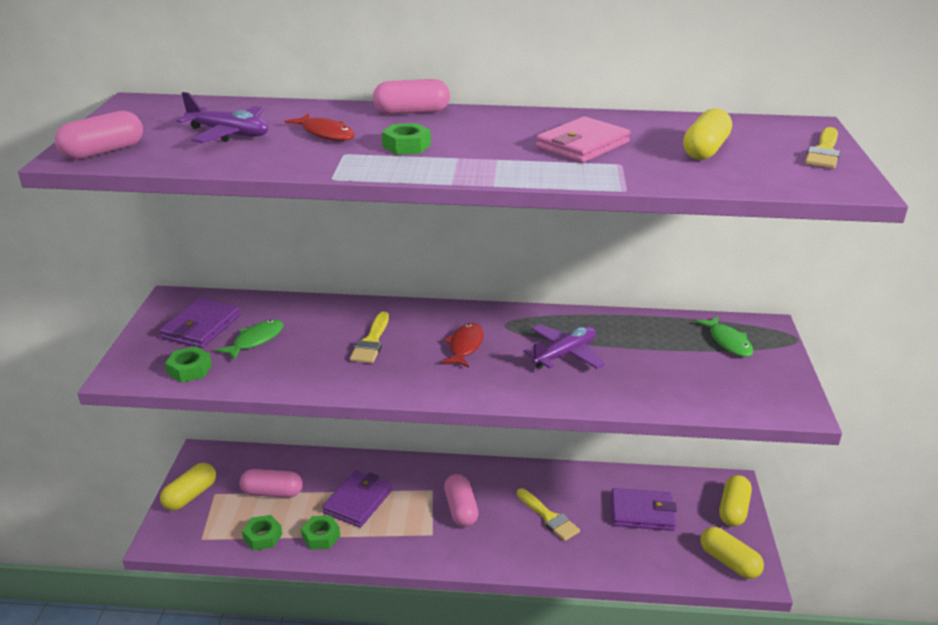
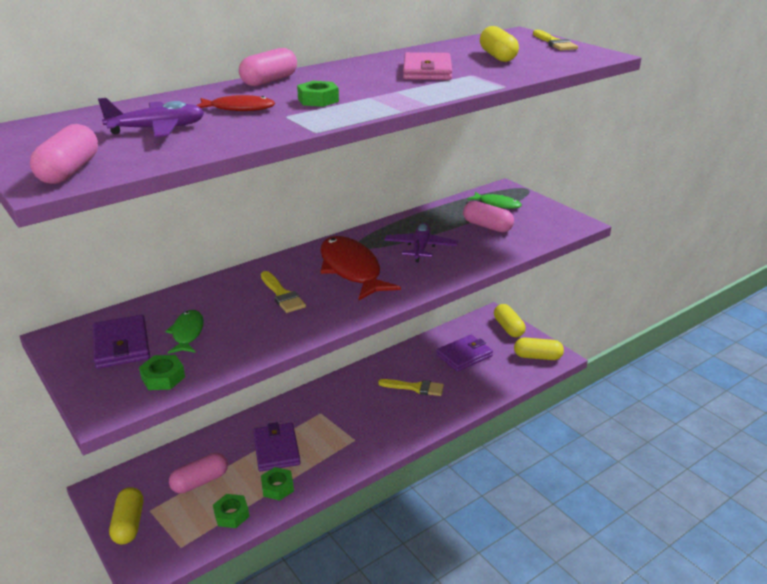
camera: 40 degrees left, 0 degrees up
red fish [442,323,484,368] -> red fish [320,236,401,300], size x1.90
pink capsule [444,474,478,527] -> pink capsule moved to [463,201,514,232]

